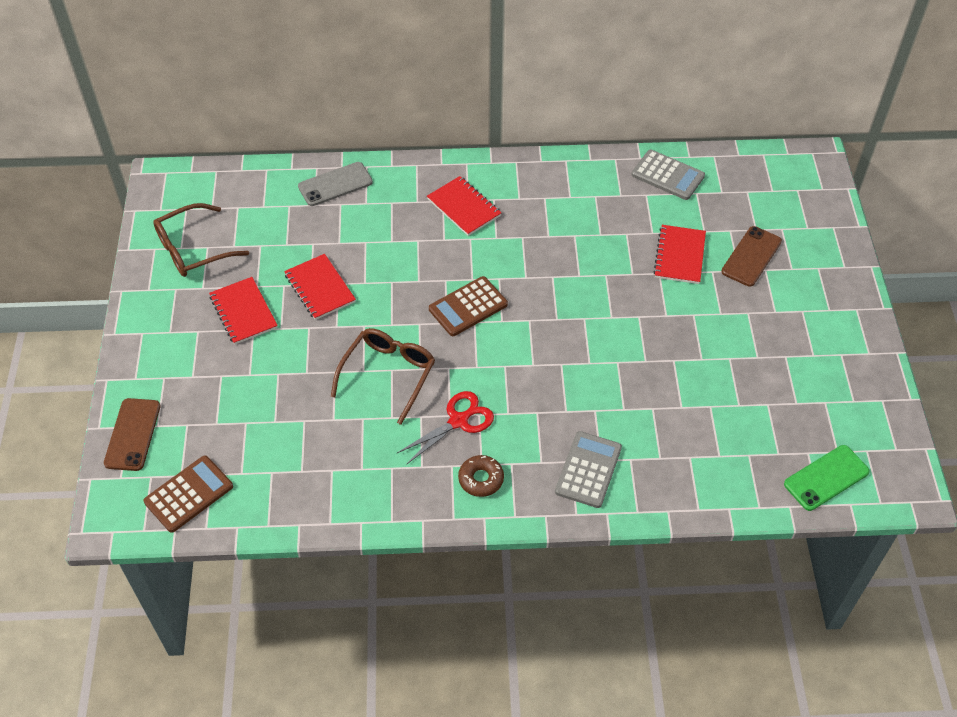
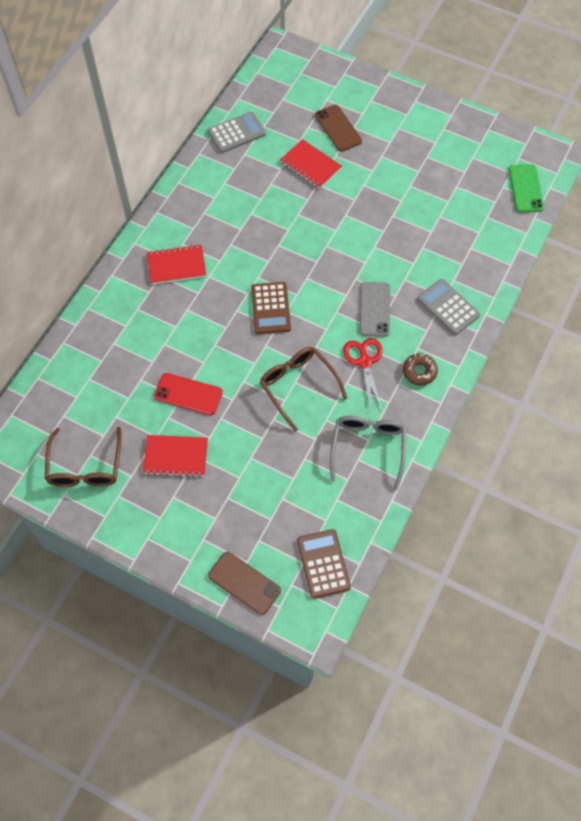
camera: 60 degrees left, 10 degrees up
red notebook [284,254,356,320] -> red phone [154,373,223,415]
grey phone [298,162,373,206] -> grey phone moved to [360,282,390,337]
none -> grey glasses [330,416,406,490]

